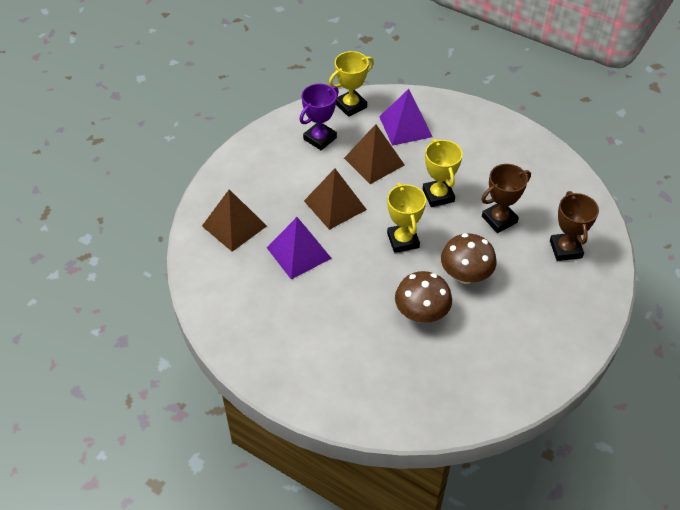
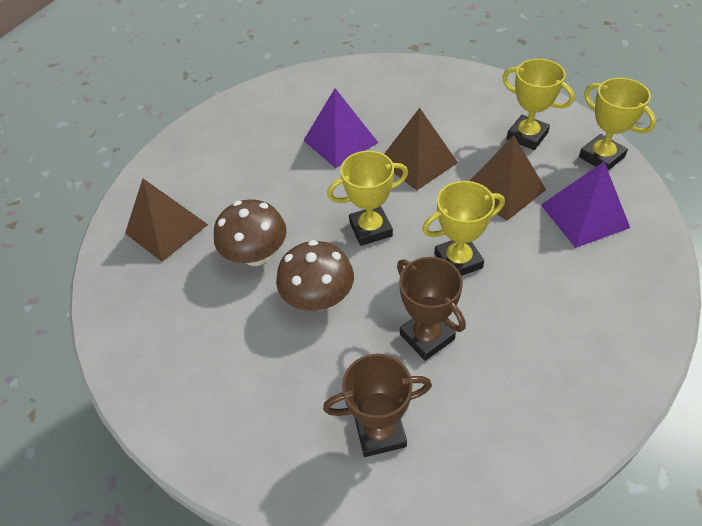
camera: 90 degrees right, 0 degrees up
brown pyramid [202,189,267,252] -> brown pyramid moved to [125,179,208,262]
purple trophy [299,84,339,150] -> yellow trophy [502,59,575,150]

